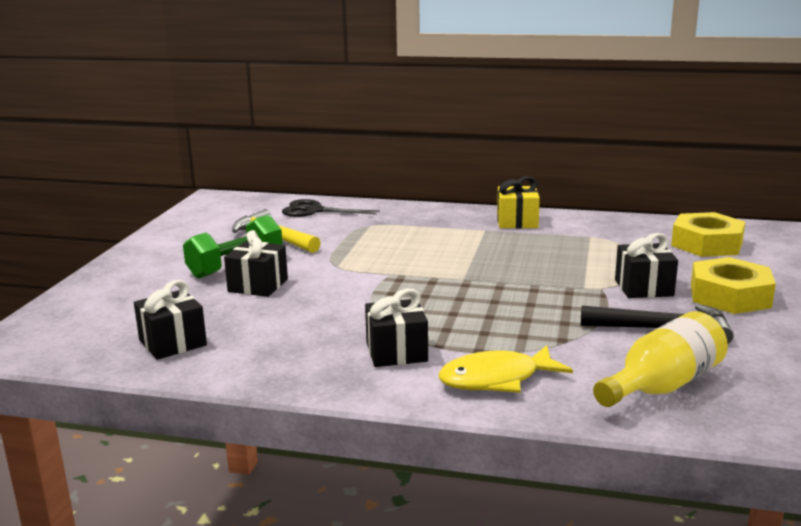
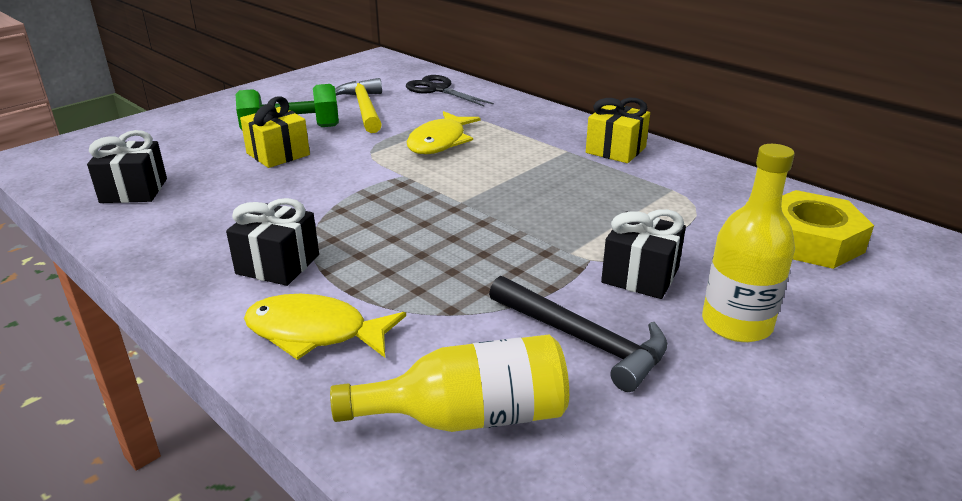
camera: 30 degrees right, 10 degrees up
black gift [224,230,288,297] -> yellow gift [240,96,310,168]
yellow nut [691,257,776,314] -> yellow bottle [702,144,795,342]
none -> yellow fish [407,111,481,154]

